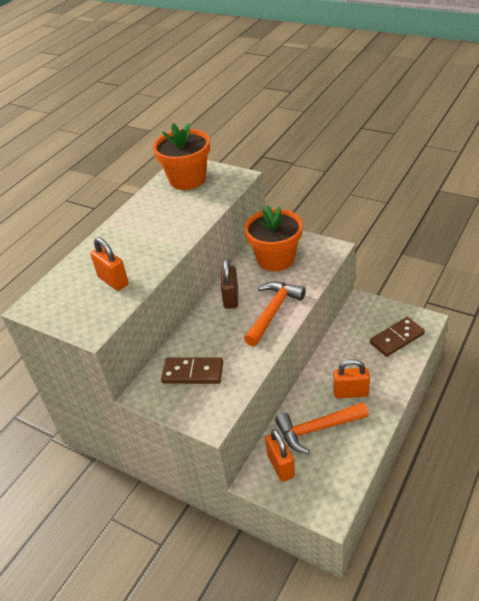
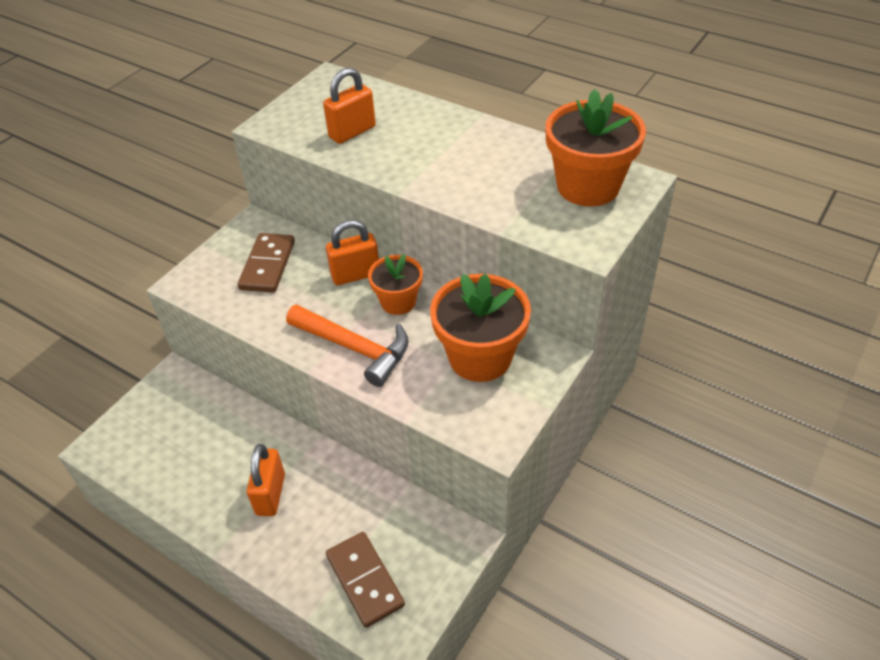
camera: 90 degrees right, 5 degrees up
brown padlock [221,258,238,309] -> orange flower pot [368,254,423,315]
orange padlock [265,429,295,482] -> orange padlock moved to [326,220,379,285]
orange hammer [275,402,369,454] -> none

